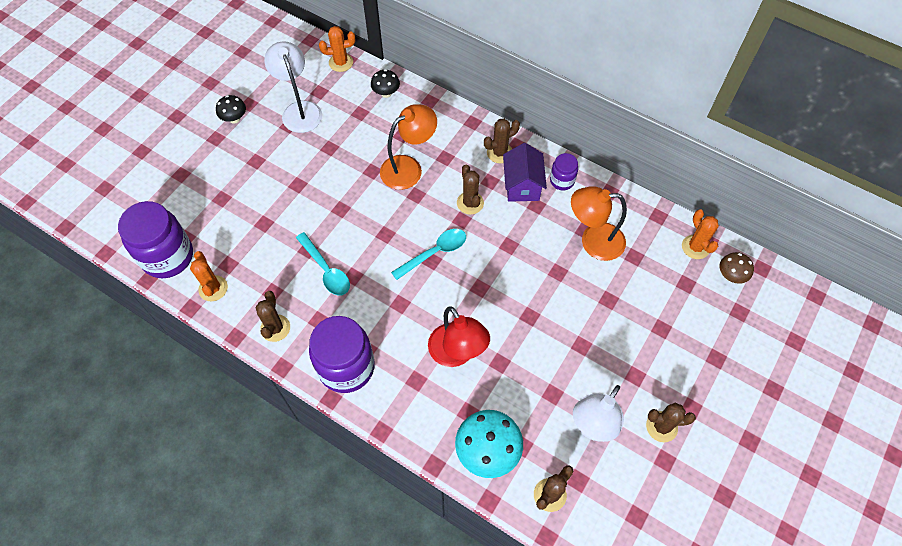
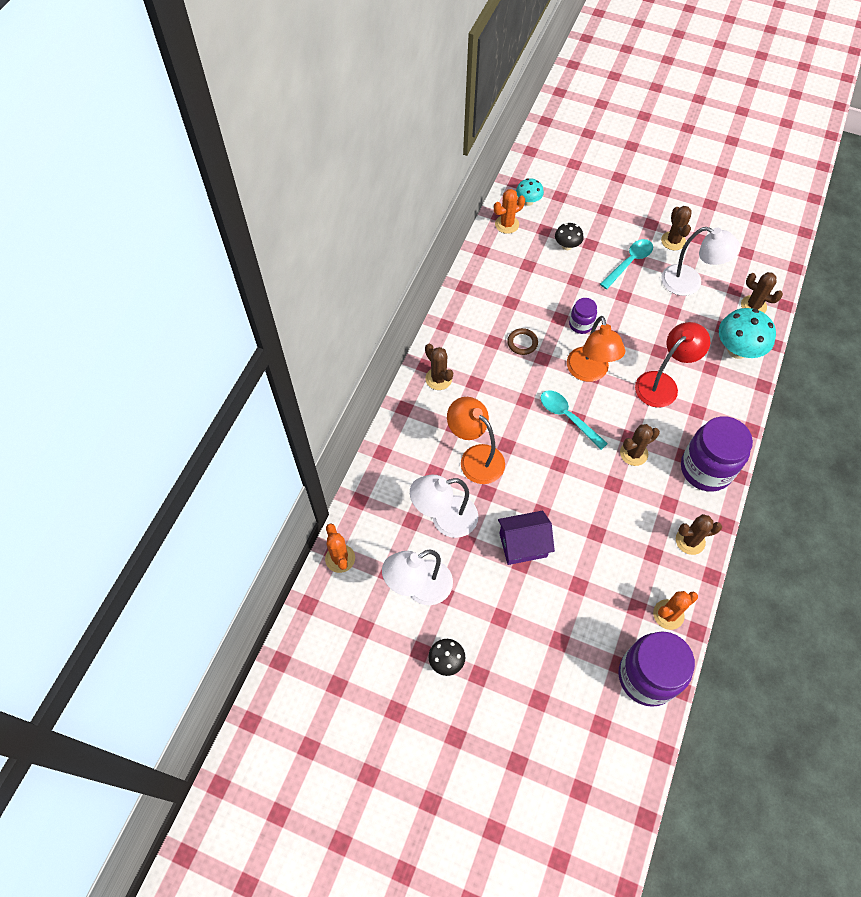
camera: 100 degrees left, 0 degrees up
turquoise spoon [296,232,350,295] -> turquoise spoon moved to [600,239,653,289]
black mushroom [371,69,400,98] -> black mushroom moved to [555,223,584,250]
brown cactus [457,165,484,215] -> brown cactus moved to [620,424,660,466]
purple house [503,143,547,202] -> purple house moved to [498,511,555,565]
purple jar [550,153,578,190] -> purple jar moved to [569,298,597,334]
orange lamp [571,186,627,261] -> orange lamp moved to [567,316,625,382]
brown mushroom [720,252,754,284] -> turquoise mushroom [516,178,544,206]
none -> white lamp [410,475,478,538]
none -> brown ring [507,328,538,355]

